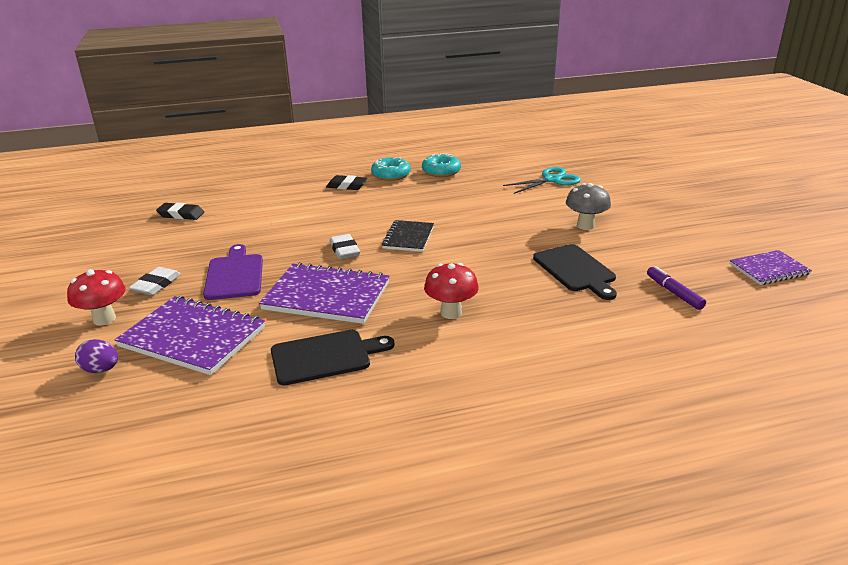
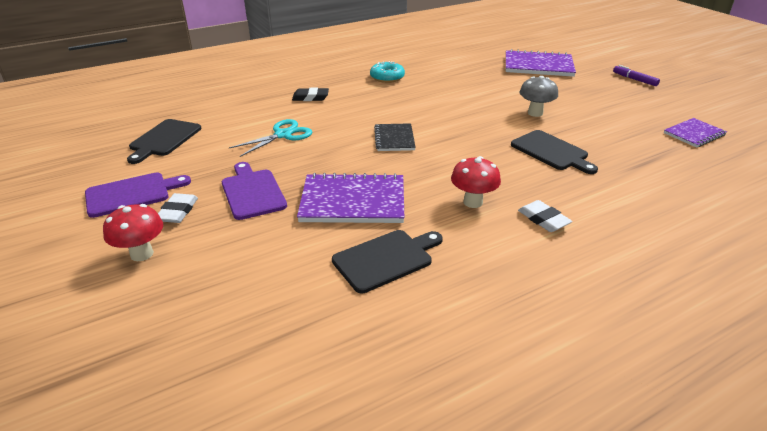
camera: 15 degrees left, 5 degrees up
purple egg [75,339,118,373] -> none
purple notebook [114,296,265,375] -> purple notebook moved to [506,49,576,77]
black eraser [156,203,204,220] -> black cutting board [127,119,201,164]
white eraser [330,234,360,259] -> white eraser moved to [518,200,572,232]
turquoise donut [371,157,411,181] -> none
turquoise scissors [503,167,581,194] -> turquoise scissors moved to [229,119,312,157]
purple marker [647,266,706,310] -> purple marker moved to [613,65,660,86]
none -> purple cutting board [85,172,191,218]

